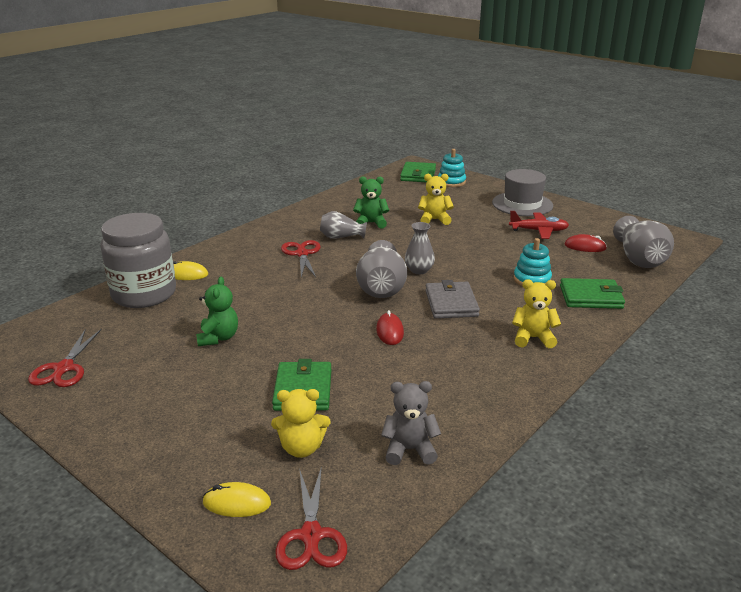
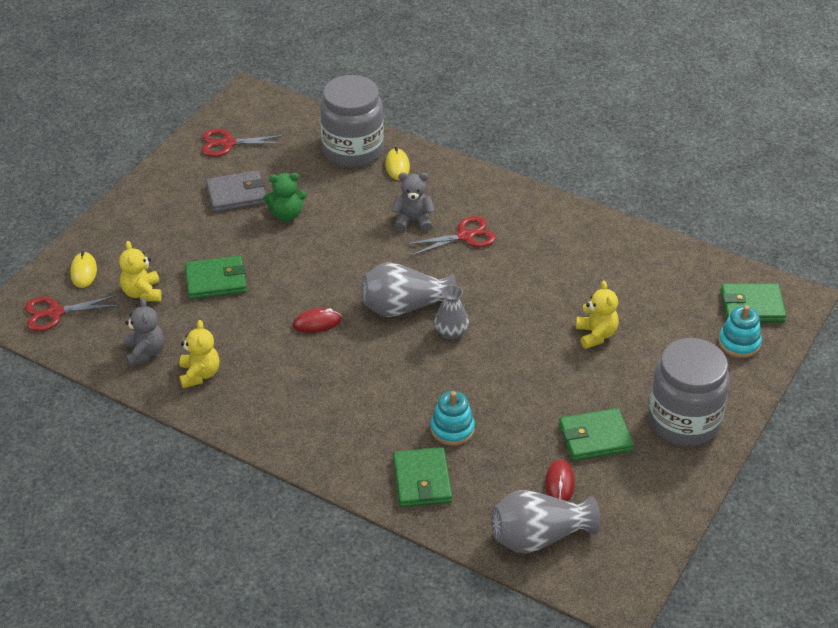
camera: 80 degrees right, 15 degrees up
grey vase [320,211,367,239] -> none
green teddy bear [353,177,389,229] -> none
grey wallet [425,280,480,319] -> grey wallet moved to [206,171,266,212]
grey hat [492,169,553,216] -> grey jar [648,338,730,446]
red plane [509,211,569,239] -> green wallet [559,408,634,461]
yellow teddy bear [512,279,561,348] -> yellow teddy bear moved to [180,320,219,388]
none -> grey teddy bear [392,172,435,232]

